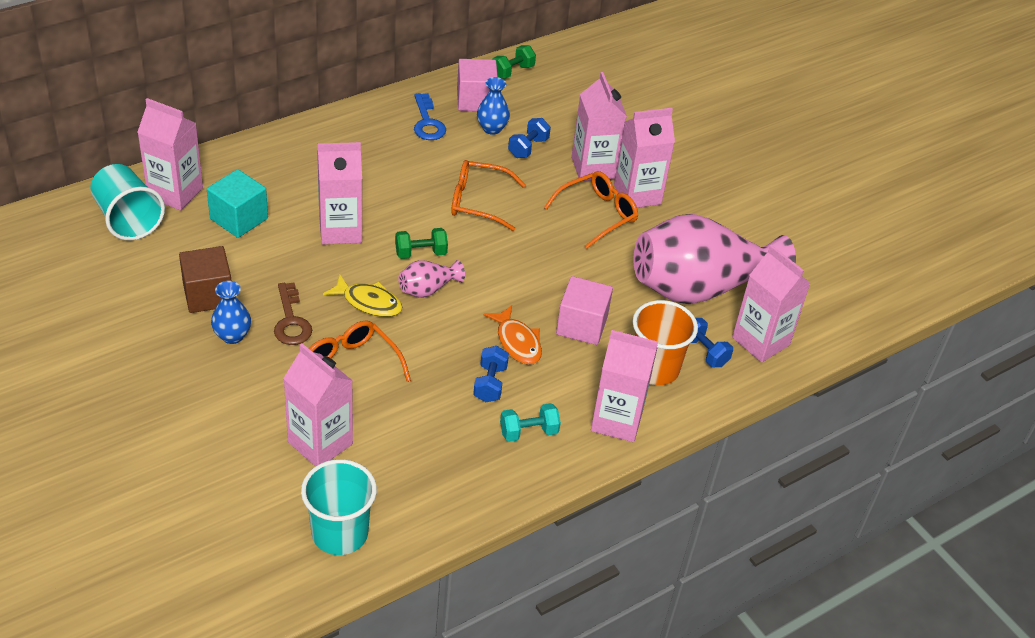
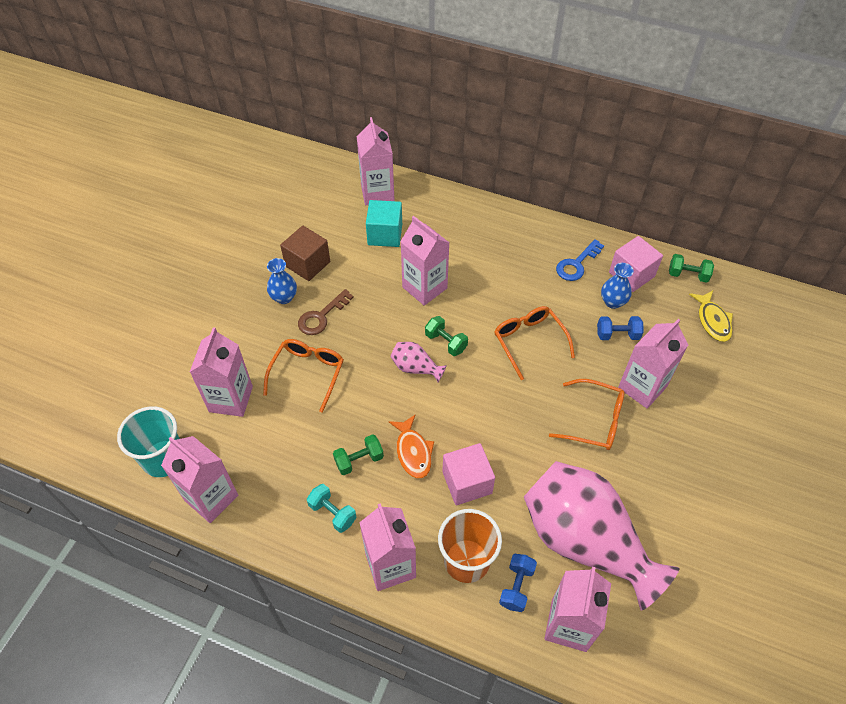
camera: 60 degrees right, 10 degrees up
turquoise cup [90,164,165,241] -> none
yellow fish [323,274,402,317] -> yellow fish moved to [689,291,733,342]
blue dumbbell [473,346,509,402] -> green dumbbell [333,434,384,475]
orange fish [483,305,542,365] -> orange fish turned 45 degrees counterclockwise [389,414,434,479]
pink carton [614,108,675,208] -> pink carton moved to [161,436,238,523]

